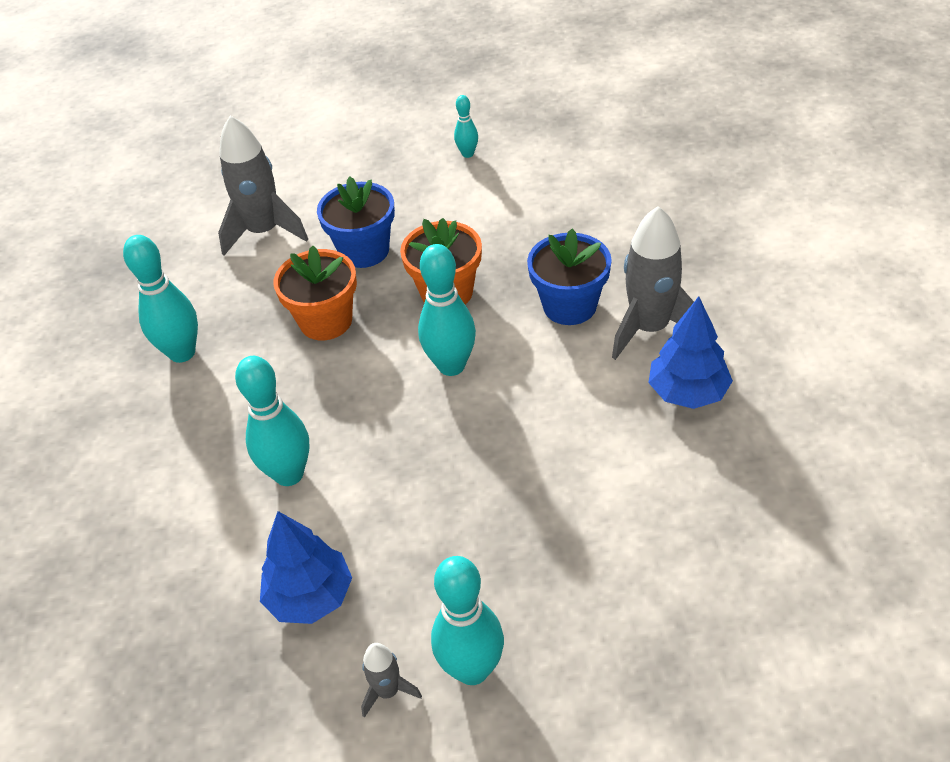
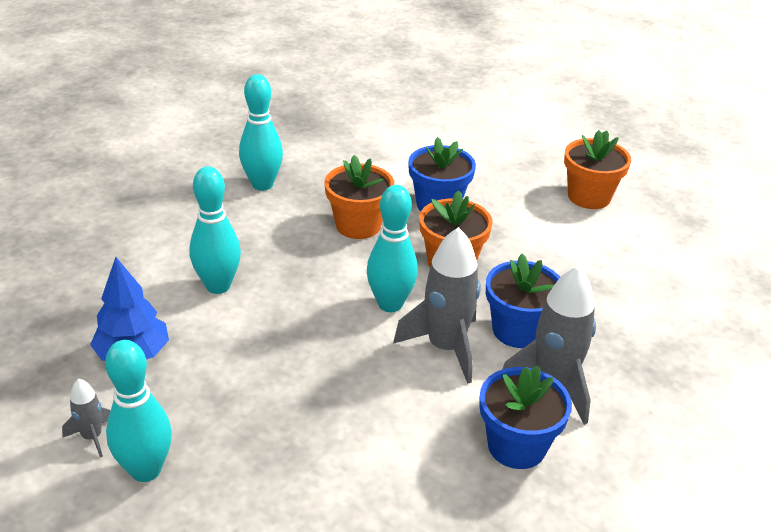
camera: 40 degrees right, 10 degrees down
grey rocket [218,116,308,256] -> grey rocket moved to [393,227,481,384]
turquoise bowling pin [454,95,478,158] -> orange flower pot [564,130,631,209]
blue tree [649,297,733,409] -> blue flower pot [479,365,572,469]

